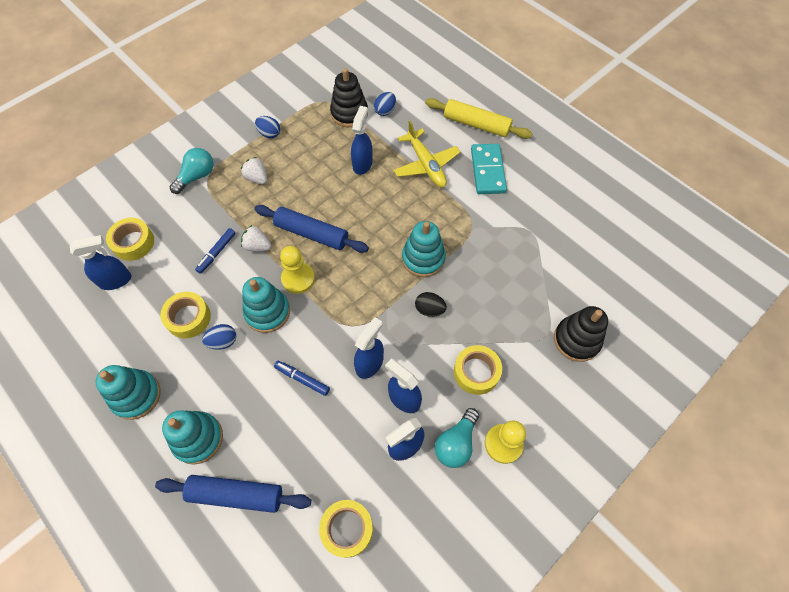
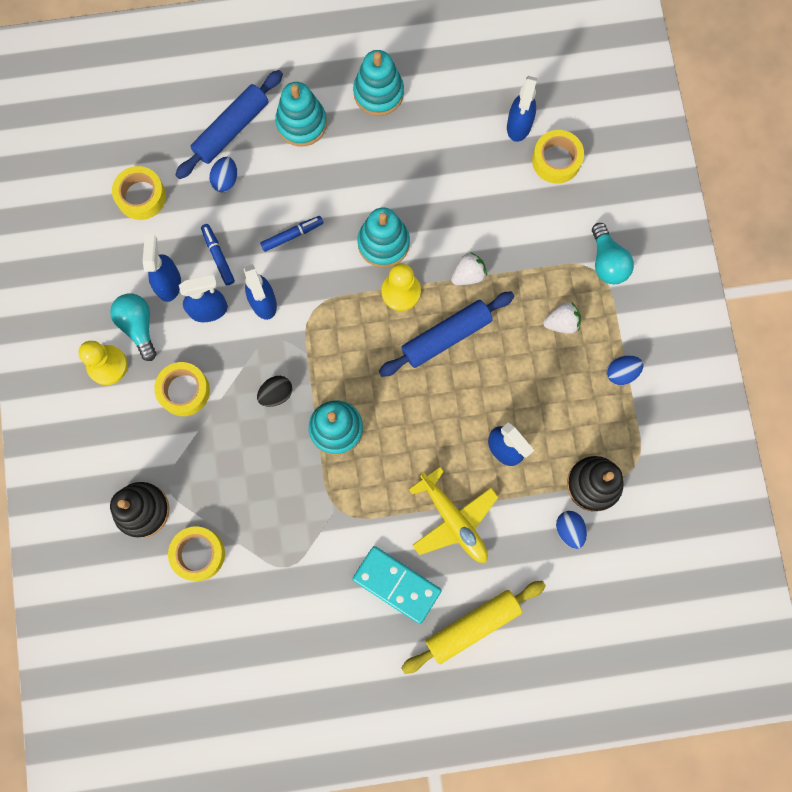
camera: 125 degrees right, 15 degrees up
yellow tape [160,292,211,338] -> yellow tape moved to [168,527,225,581]
blue marker [195,228,236,274] -> blue marker moved to [201,224,235,286]
blue egg [202,324,236,350] -> blue egg moved to [209,157,237,192]
yellow plane [393,121,460,188] -> yellow plane turned 135 degrees counterclockwise [409,467,498,563]

